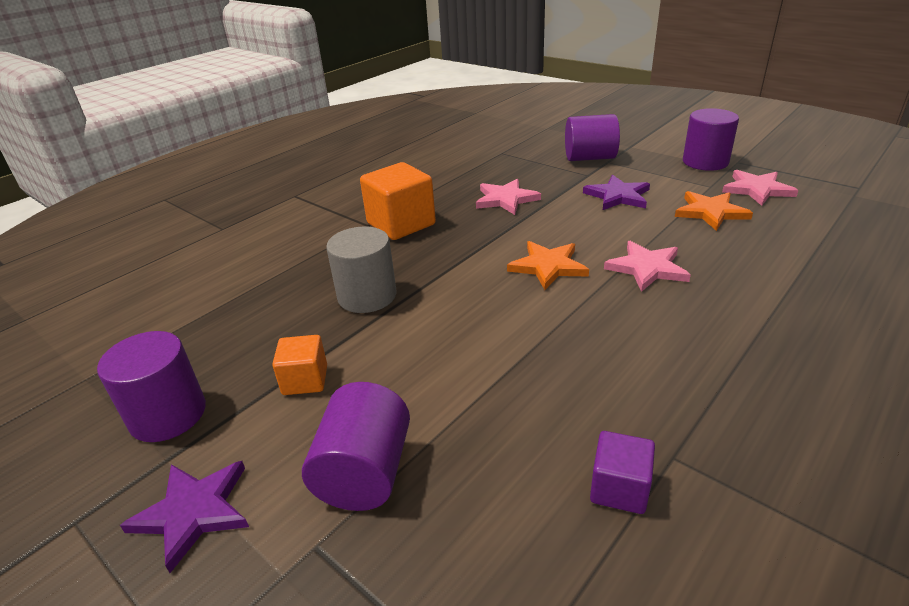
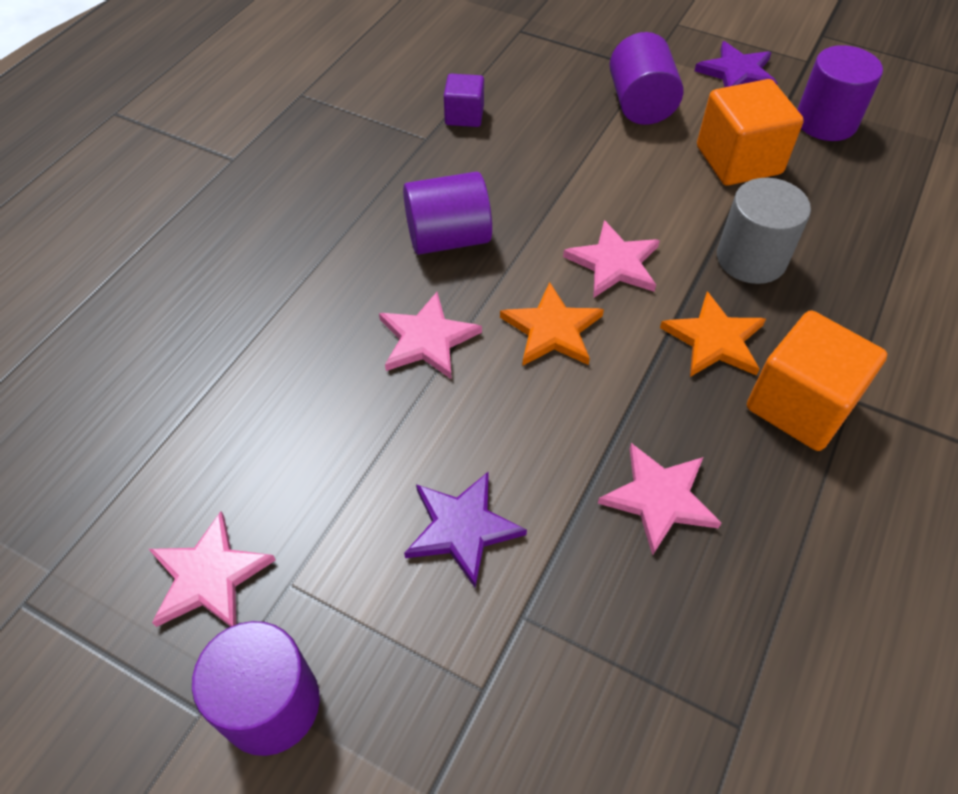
camera: 165 degrees right, 20 degrees up
orange cube [272,335,327,395] -> orange cube [697,79,804,186], size x1.79
purple cylinder [565,114,620,161] -> purple cylinder moved to [403,172,492,255]
orange star [675,191,753,231] -> orange star moved to [660,292,766,377]
none -> pink star [563,220,660,298]

